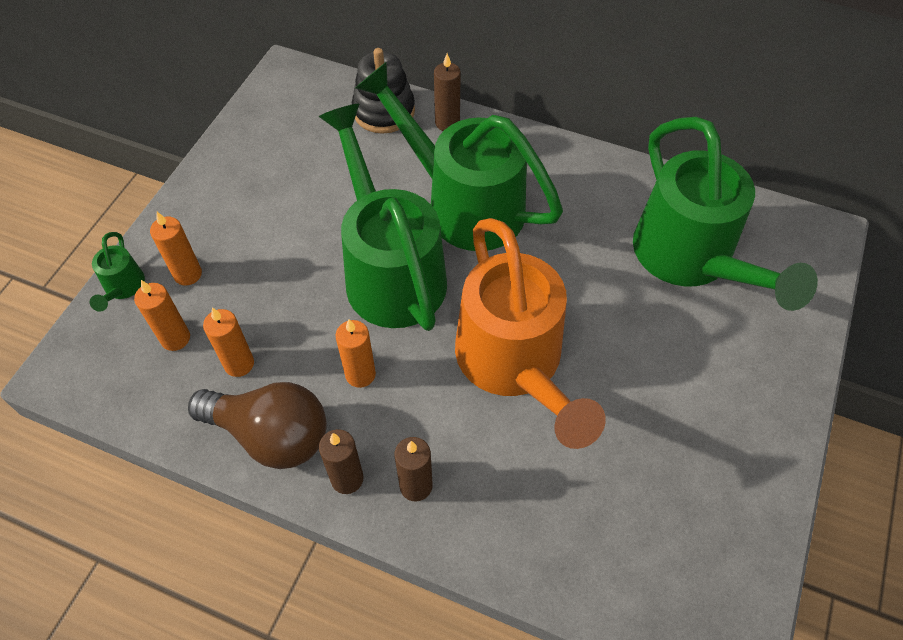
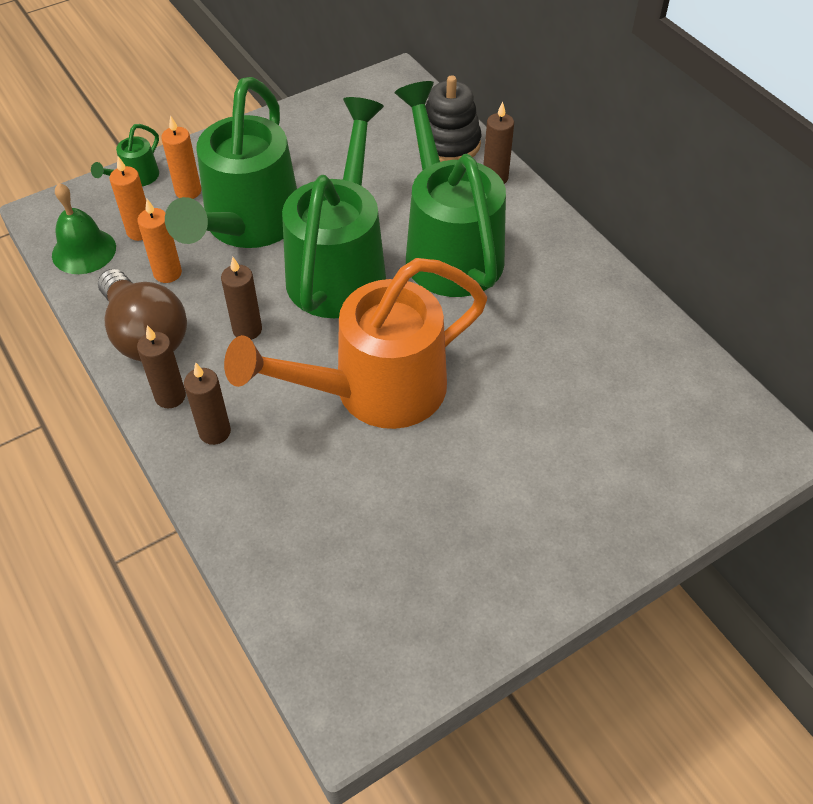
camera: 35 degrees right, 5 degrees down
orange candle [336,319,376,388] -> brown candle [221,257,262,340]
orange watering can [455,218,606,449] -> orange watering can turned 45 degrees clockwise [224,258,487,429]
green watering can [633,117,818,311] -> green watering can moved to [165,77,297,248]
none -> green bell [52,183,116,274]

